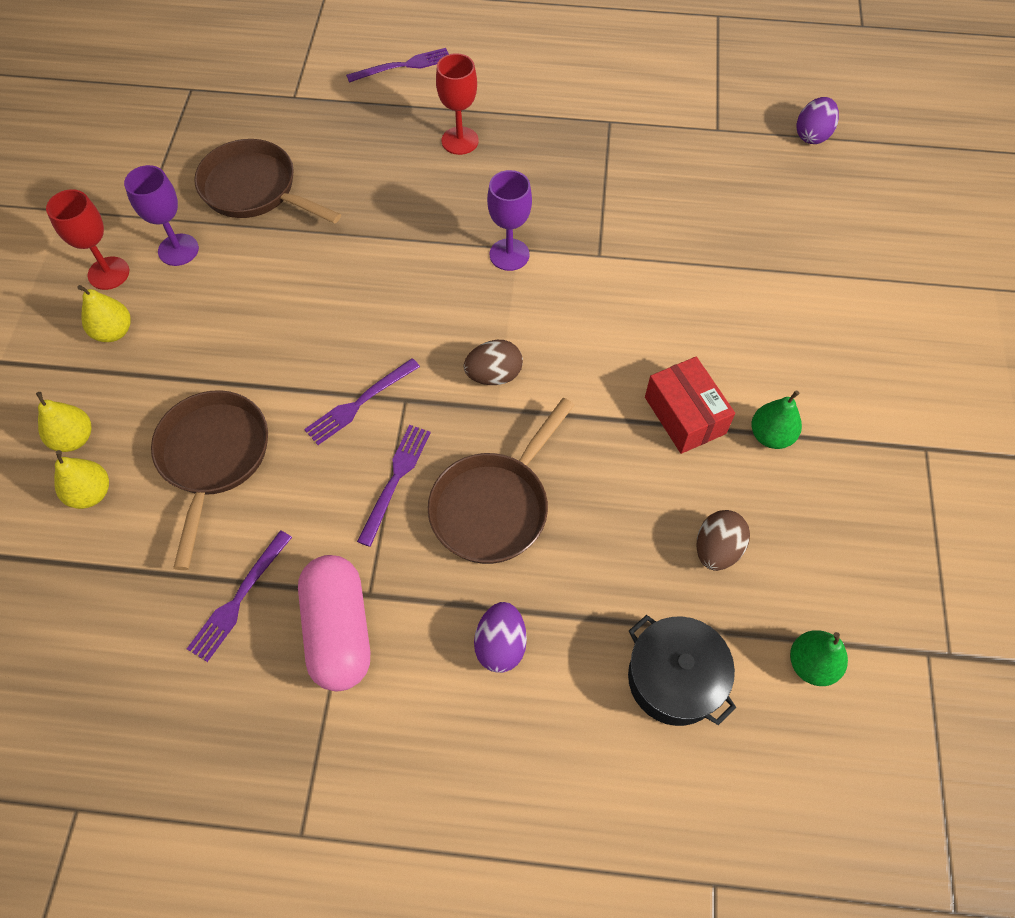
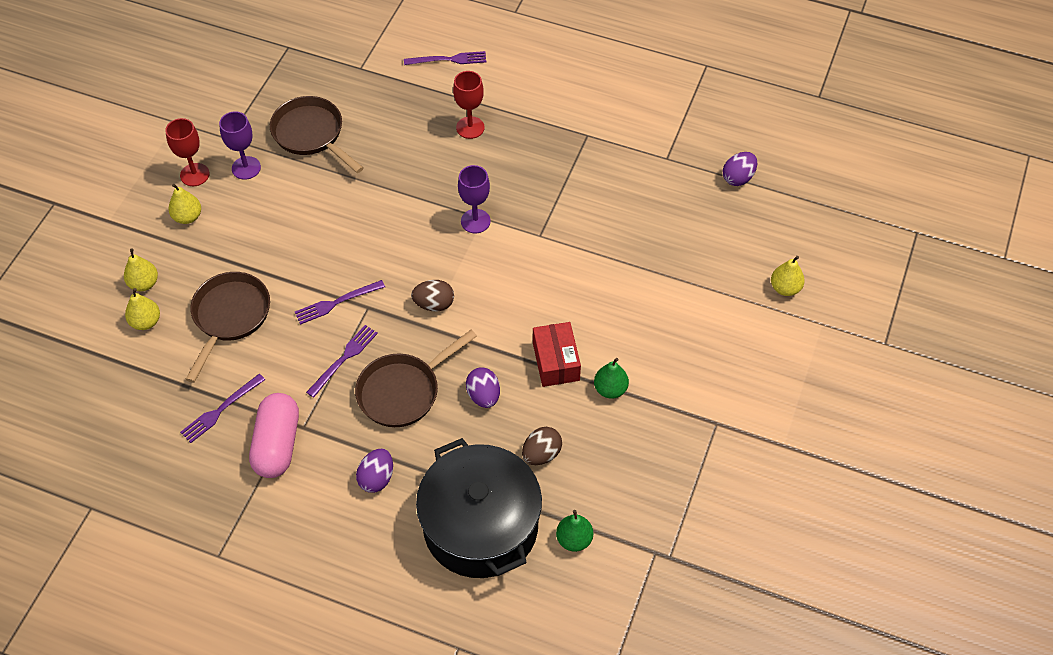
camera: 15 degrees right, 5 degrees down
black pot [628,615,736,726] -> black pot [416,438,542,578], size x1.82
none -> purple egg [466,367,500,408]
none -> yellow pear [771,256,805,296]

